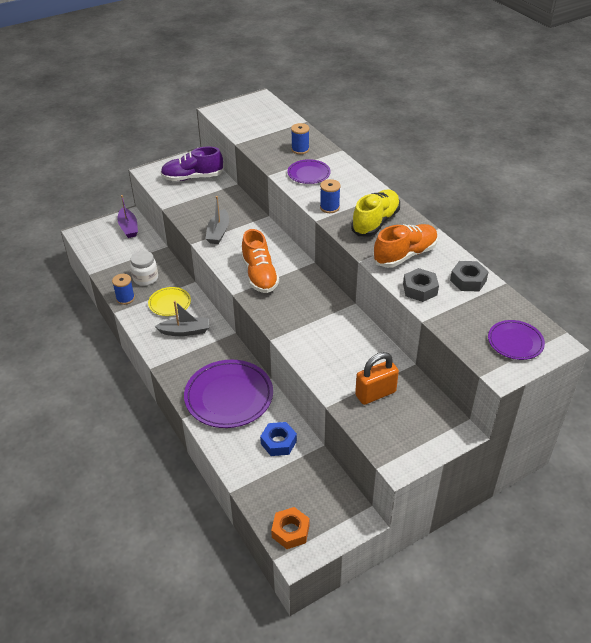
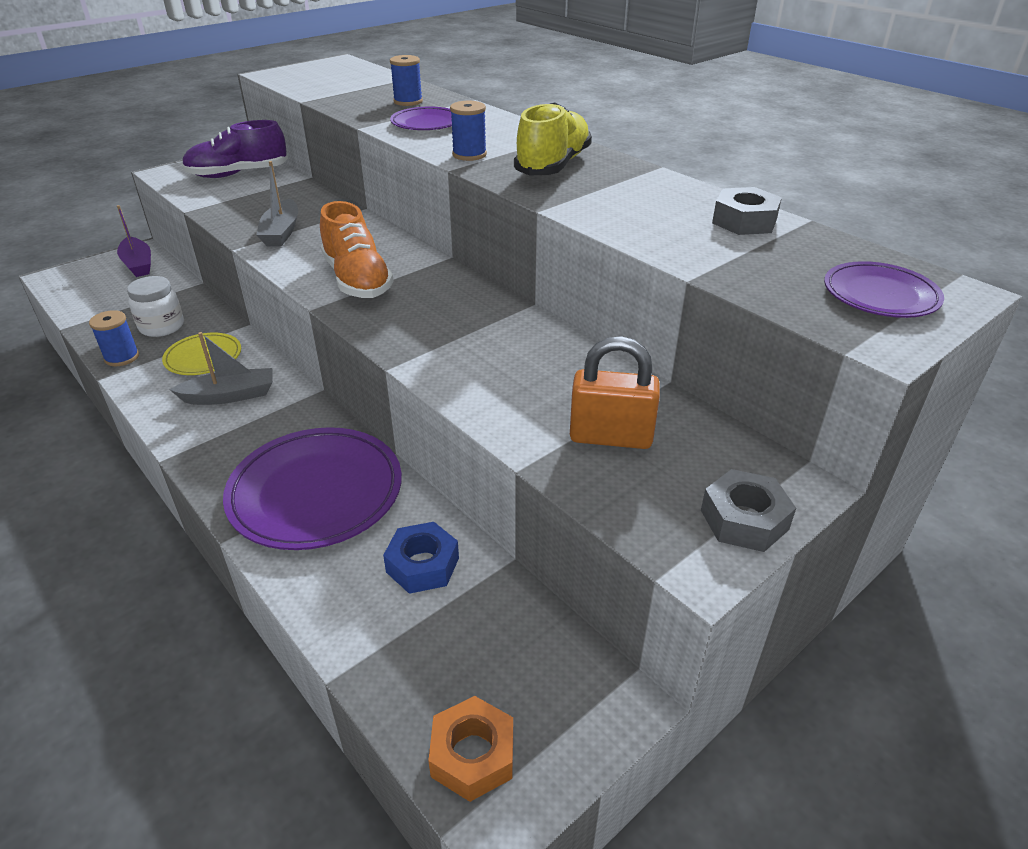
camera: 10 degrees left, 5 degrees down
orange padlock [355,352,399,405] -> orange padlock turned 45 degrees clockwise [570,336,660,449]
orange shoe [373,224,438,268] -> none
grey nut [403,268,439,302] -> grey nut moved to [701,469,796,552]

